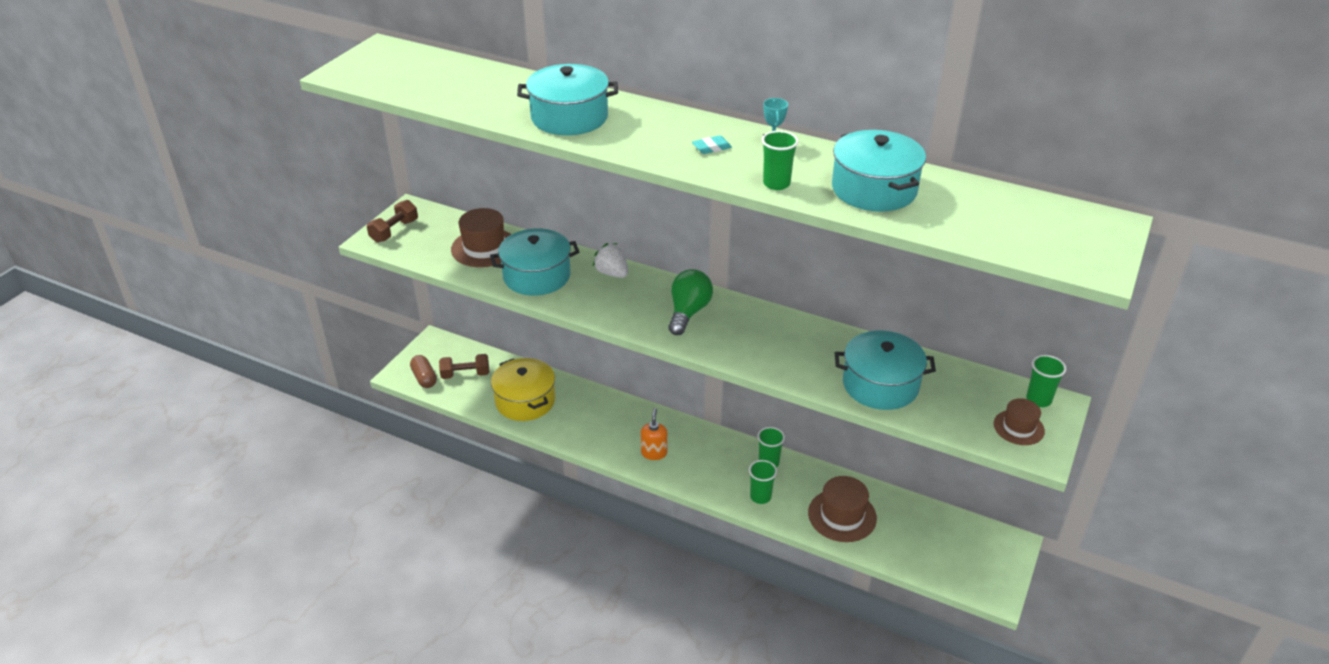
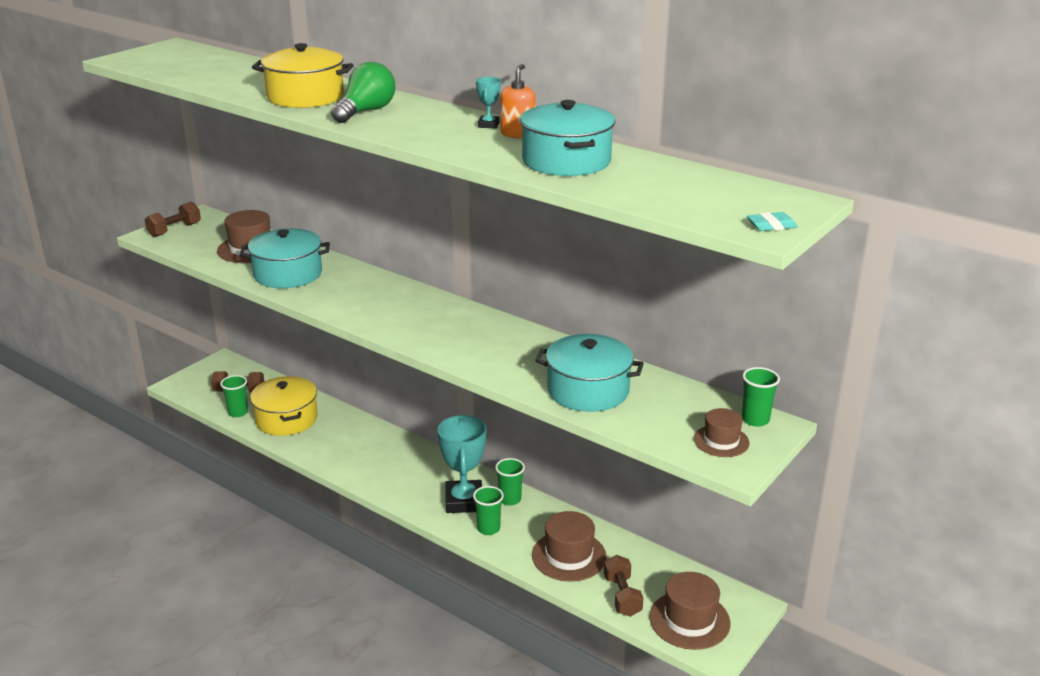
camera: 10 degrees right, 10 degrees down
brown capsule [410,355,437,388] -> none
turquoise pot [517,64,618,135] -> yellow pot [252,43,353,108]
white strawberry [593,243,628,278] -> none
orange soap dispenser [641,408,667,460] -> orange soap dispenser moved to [500,64,536,138]
green light bulb [668,269,713,335] -> green light bulb moved to [331,62,395,123]
turquoise eraser [692,135,732,154] -> turquoise eraser moved to [747,212,798,231]
green cup [762,131,799,190] -> green cup moved to [220,375,248,417]
none -> turquoise trophy [438,415,487,513]
none -> brown dumbbell [604,555,643,617]
none -> brown hat [649,572,731,650]

